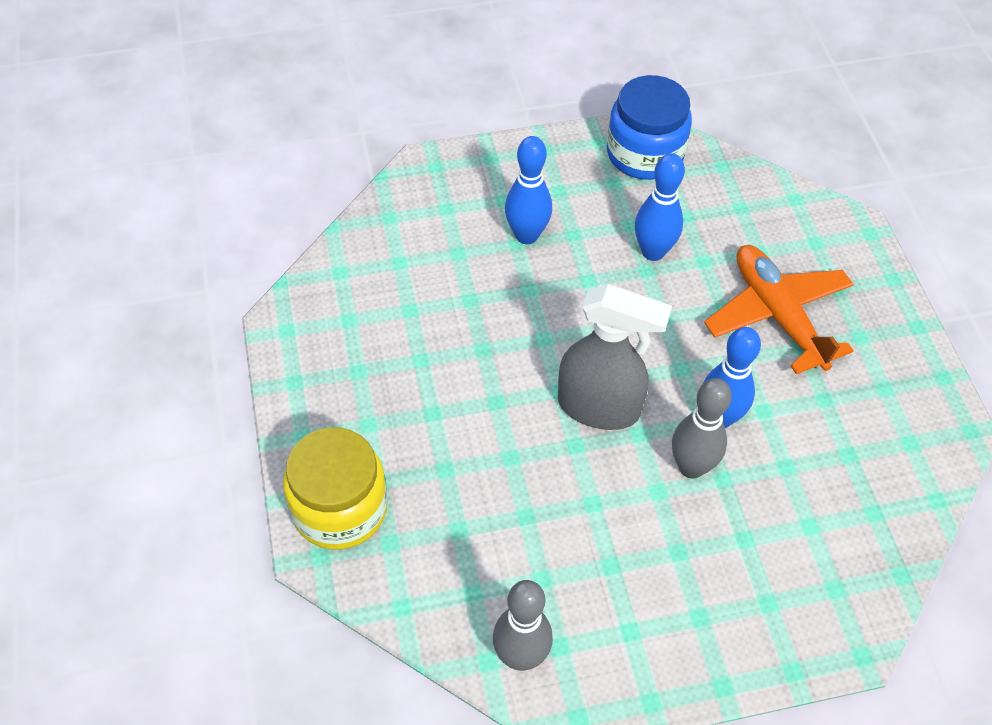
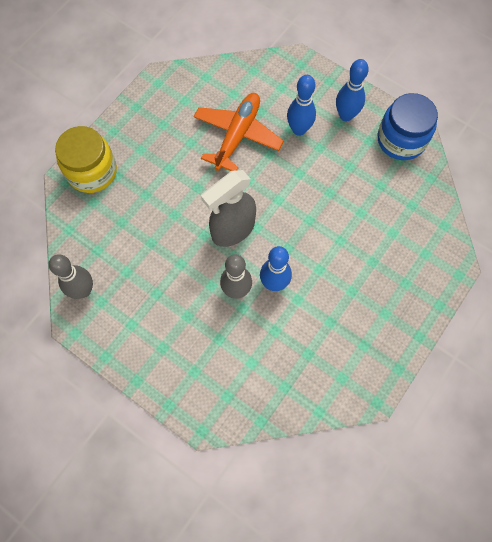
camera: 50 degrees right, 15 degrees up
grey spray bottle [558,284,672,430] -> grey spray bottle turned 75 degrees clockwise [201,170,256,247]
blue bowling pin [635,153,685,261] -> blue bowling pin moved to [336,59,369,122]
orange plane [704,245,854,374] -> orange plane moved to [194,93,284,171]

